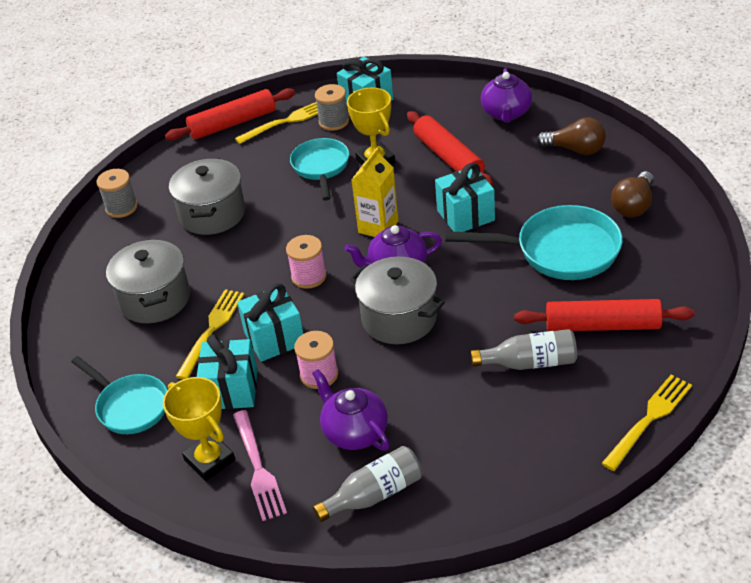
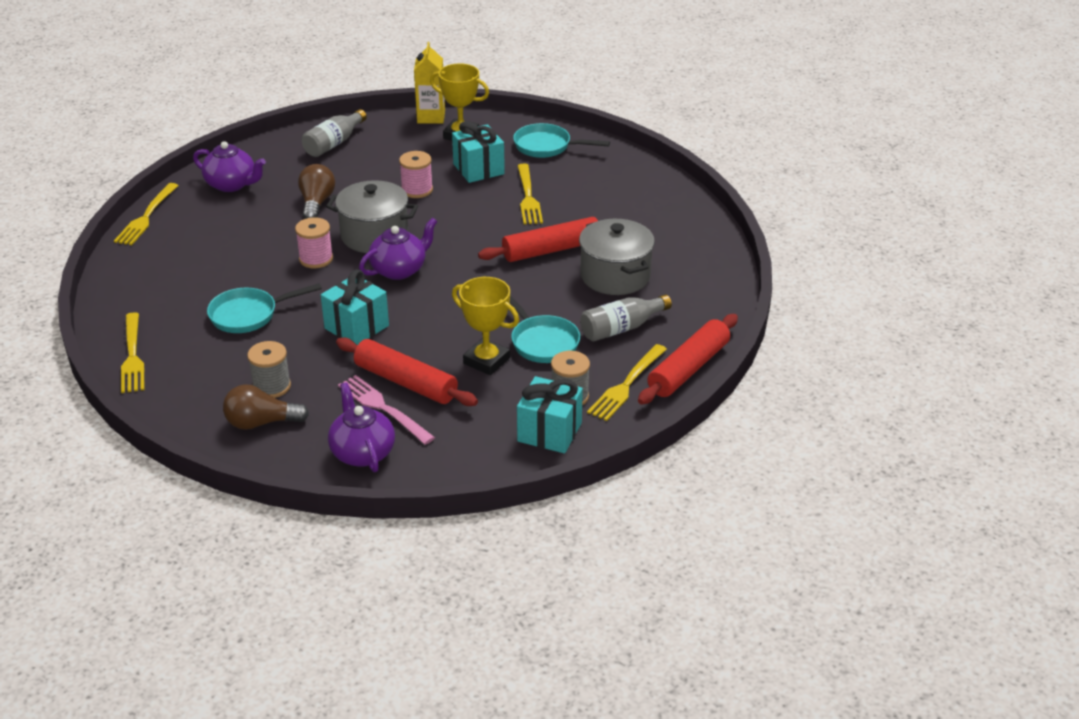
camera: 150 degrees right, 5 degrees down
grey spool [97,169,138,218] -> grey spool moved to [247,341,291,398]
grey pot [106,239,190,323] -> none
pink fork [233,410,287,521] -> pink fork moved to [338,375,435,445]
turquoise gift [237,283,303,362] -> none
pink spool [286,235,327,289] -> pink spool moved to [295,217,333,268]
purple teapot [312,369,390,451] -> purple teapot moved to [193,141,266,192]
yellow carton [351,148,399,237] -> yellow carton moved to [414,42,445,124]
turquoise pan [445,205,623,280] -> turquoise pan [207,283,322,333], size x0.66
grey bottle [471,329,577,370] -> grey bottle moved to [580,294,672,342]
red rolling pin [514,299,694,331] -> red rolling pin moved to [478,217,598,262]
brown light bulb [611,171,654,218] -> brown light bulb moved to [298,164,335,219]
none -> yellow fork [121,312,144,393]

